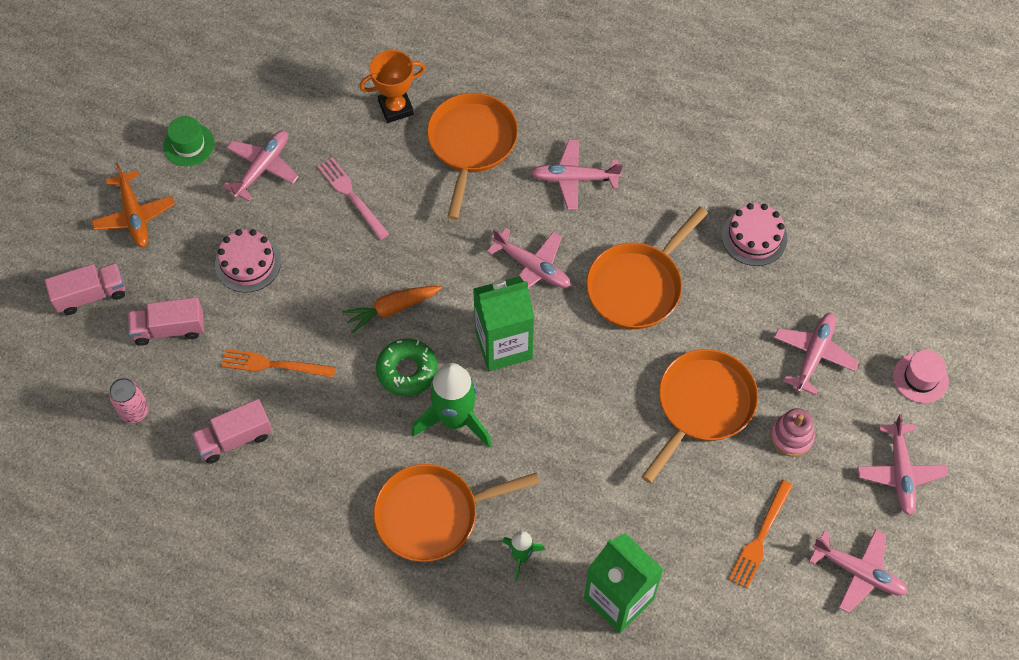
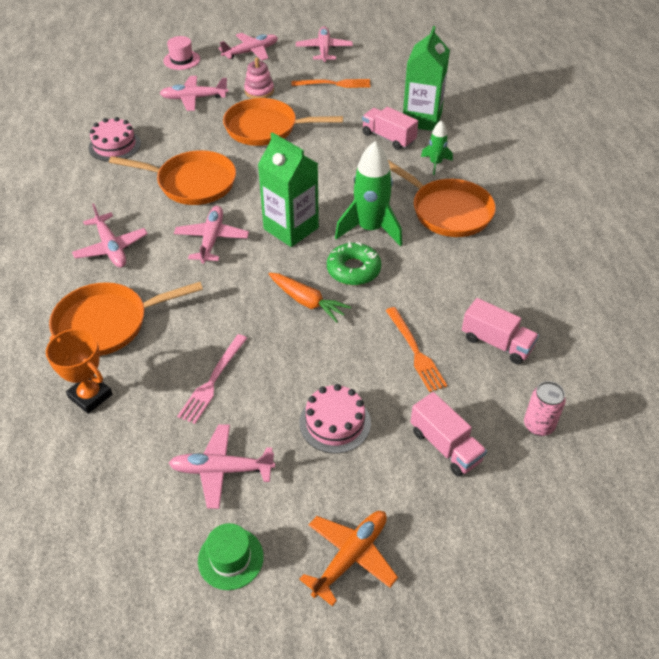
camera: 120 degrees left, 15 degrees down
pink truck [45,263,126,315] -> pink truck moved to [362,107,418,150]

